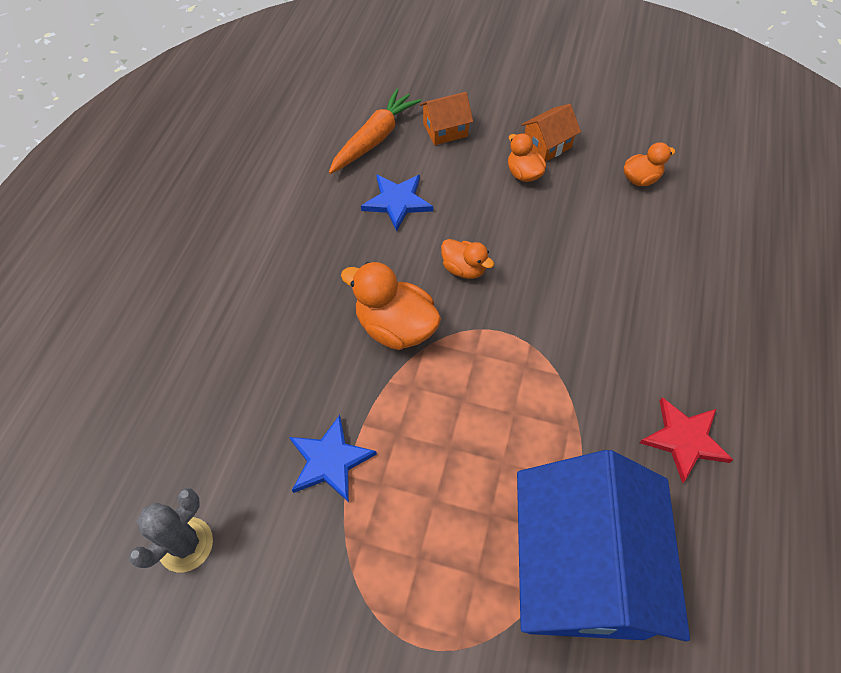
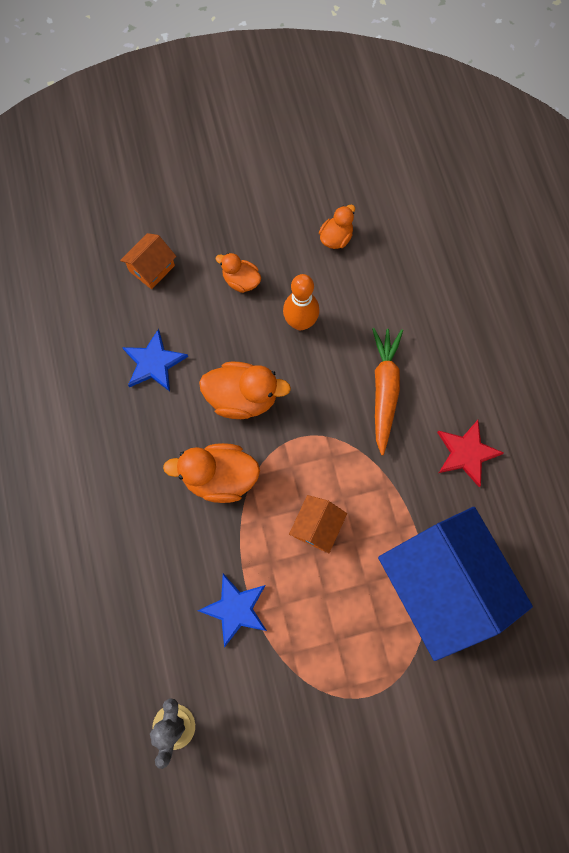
camera: 30 degrees left, 15 degrees up
orange carrot [329,88,421,174] -> orange carrot moved to [372,328,403,455]
orange duck [441,239,494,279] -> orange duck [199,361,291,419], size x1.71
orange house [521,104,581,162] -> orange house moved to [289,495,347,553]
none -> orange bowling pin [283,274,320,330]

